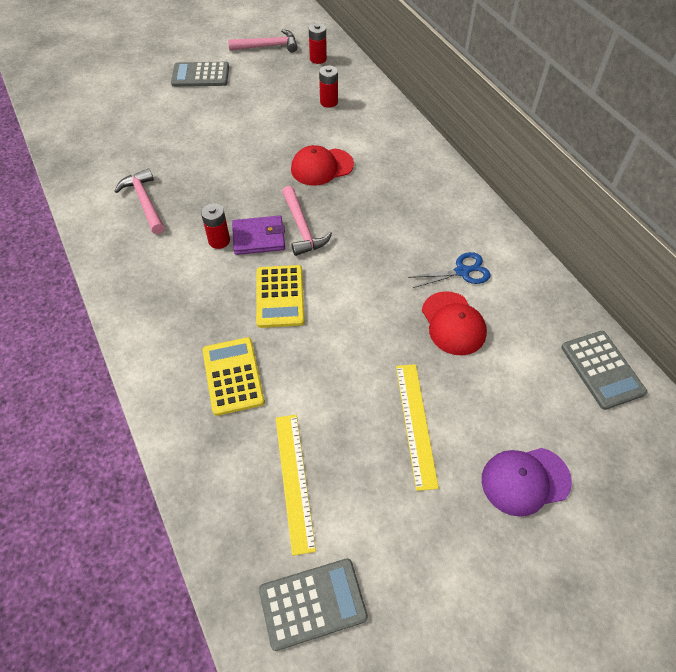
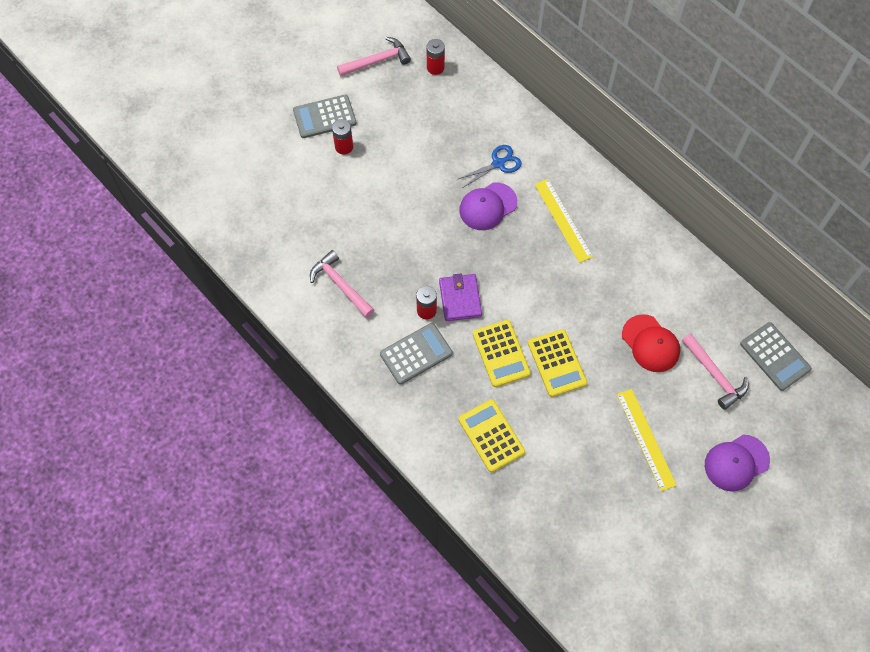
camera: 15 degrees left, 10 degrees up
purple wallet [232,216,285,255] -> purple wallet turned 75 degrees counterclockwise [439,273,482,321]
grey calculator [259,558,368,651] -> grey calculator moved to [380,323,453,384]
yellow ruler [276,415,316,556] -> yellow ruler moved to [535,179,593,263]
pink hammer [282,186,332,256] -> pink hammer moved to [682,333,749,410]
red cap [291,145,354,186] -> purple cap [459,182,517,230]
red battery [319,65,338,108] -> red battery moved to [332,119,353,154]
blue scissors [408,252,490,288] -> blue scissors moved to [458,145,522,187]
none -> yellow calculator [528,329,587,397]

